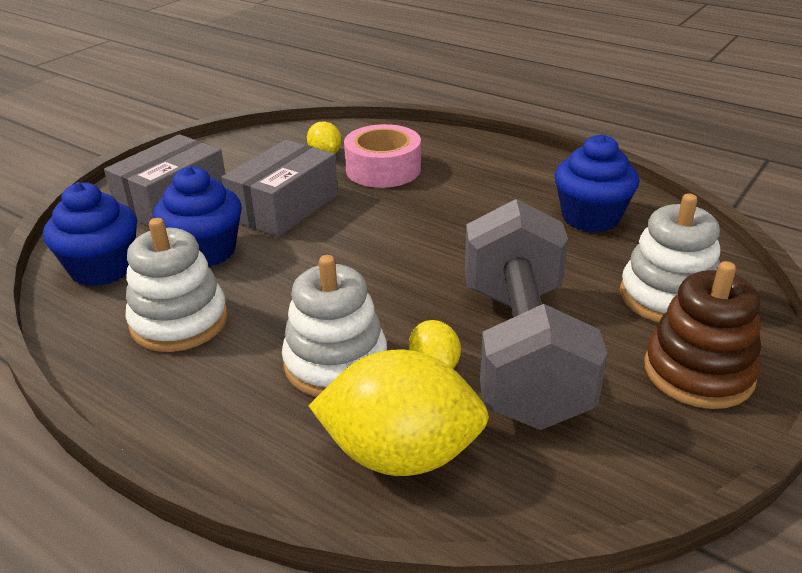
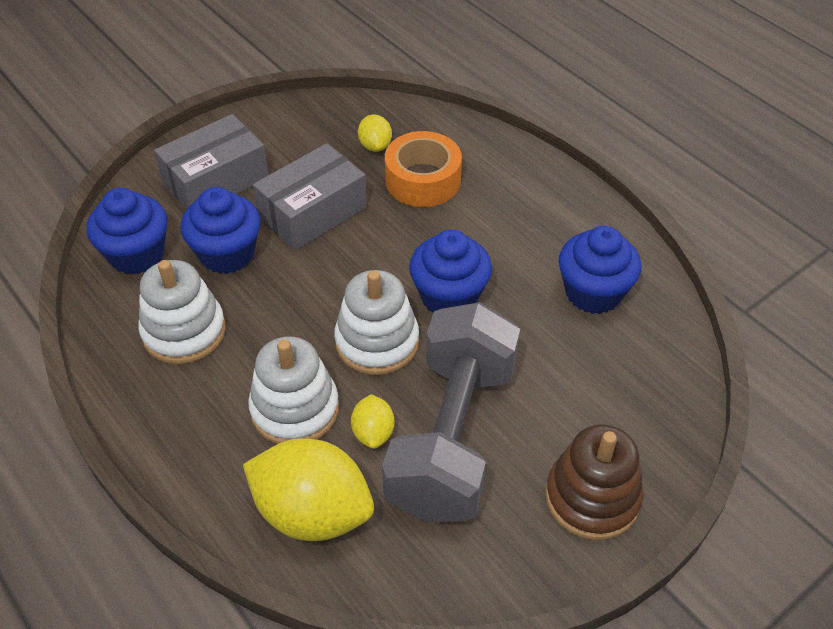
camera: 15 degrees right, 15 degrees up
pink tape [344,124,421,188] -> orange tape [385,131,462,207]
white stacking toy [620,194,720,323] -> white stacking toy moved to [334,270,419,375]
none -> blue cupcake [409,230,492,313]

